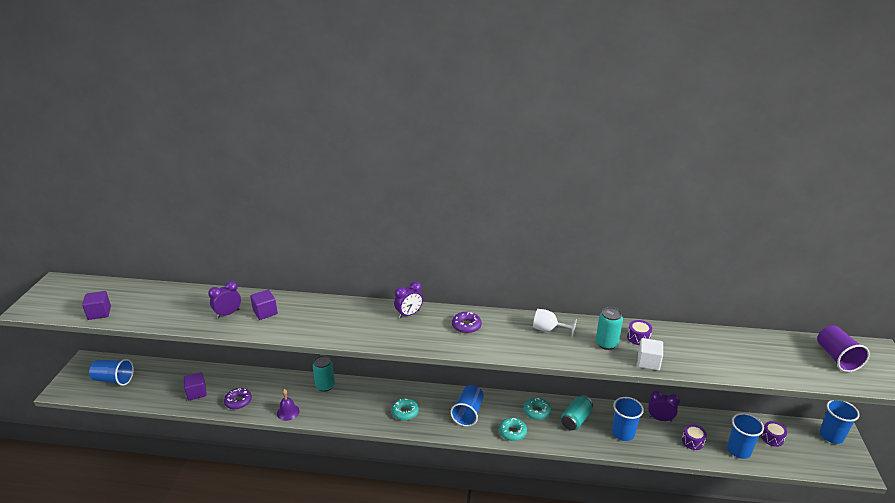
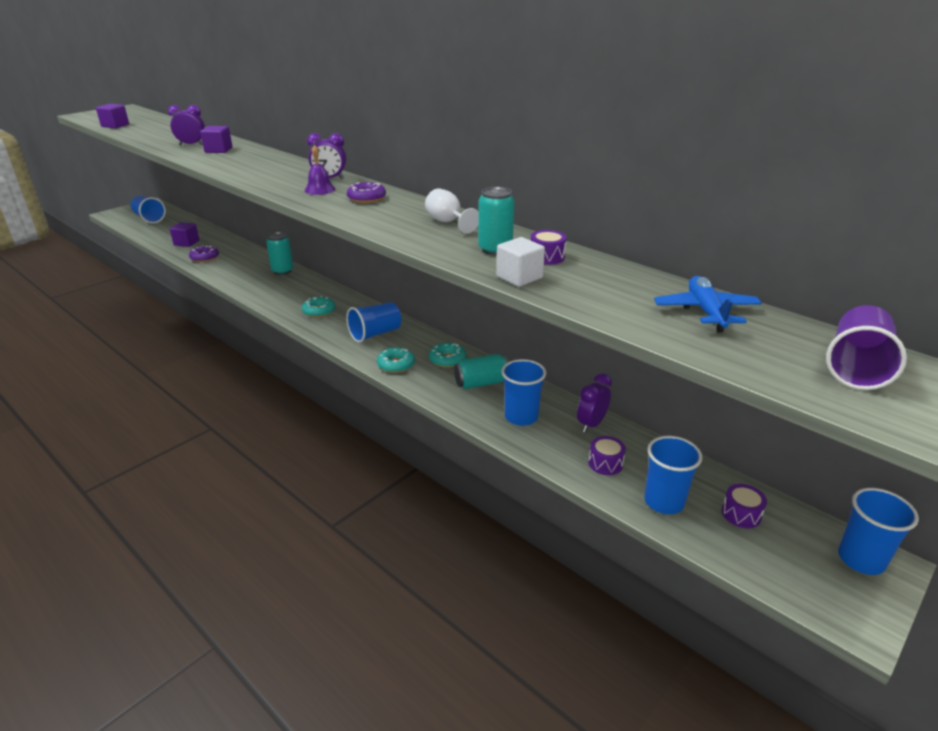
camera: 35 degrees right, 0 degrees up
purple bell [277,389,300,421] -> purple bell moved to [304,145,335,195]
purple clock [648,391,680,422] -> purple clock turned 105 degrees counterclockwise [577,374,612,433]
none -> blue plane [654,276,762,333]

